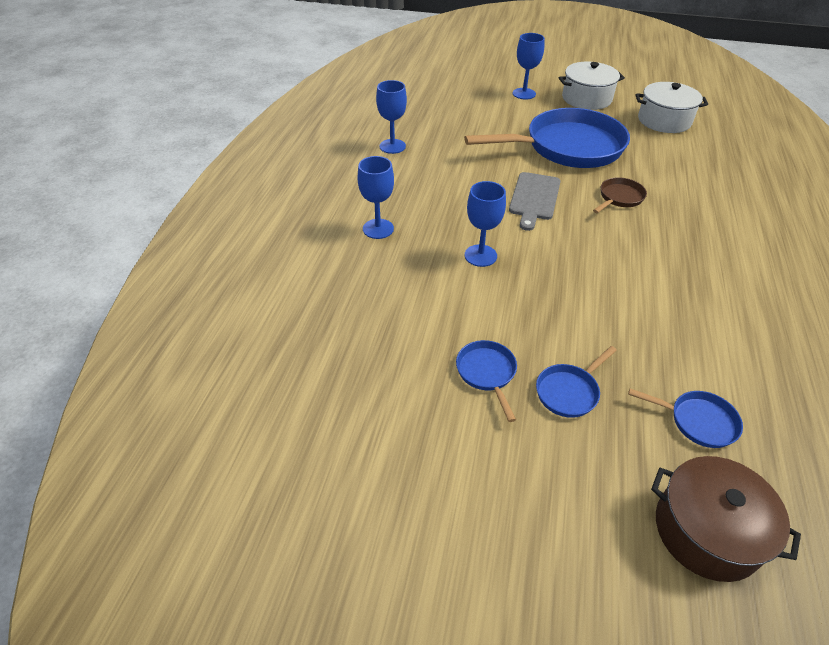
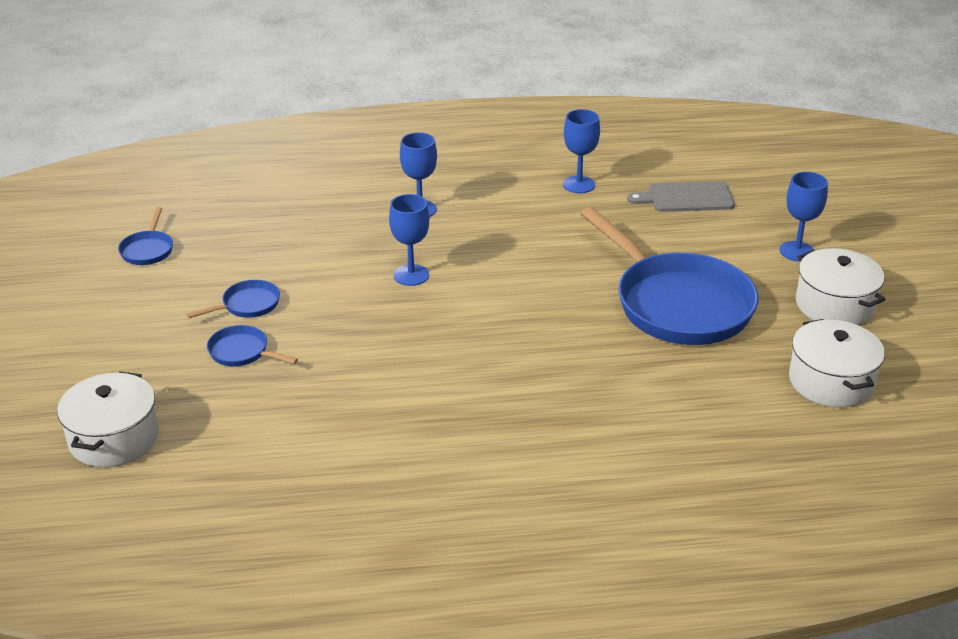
camera: 70 degrees right, 10 degrees down
grey cutting board [509,172,561,231] -> grey cutting board moved to [627,181,735,212]
brown pan [593,177,647,213] -> none
blue pan [628,389,743,448] -> blue pan moved to [118,207,173,265]
brown pot [651,456,801,582] -> white pot [57,371,159,467]

